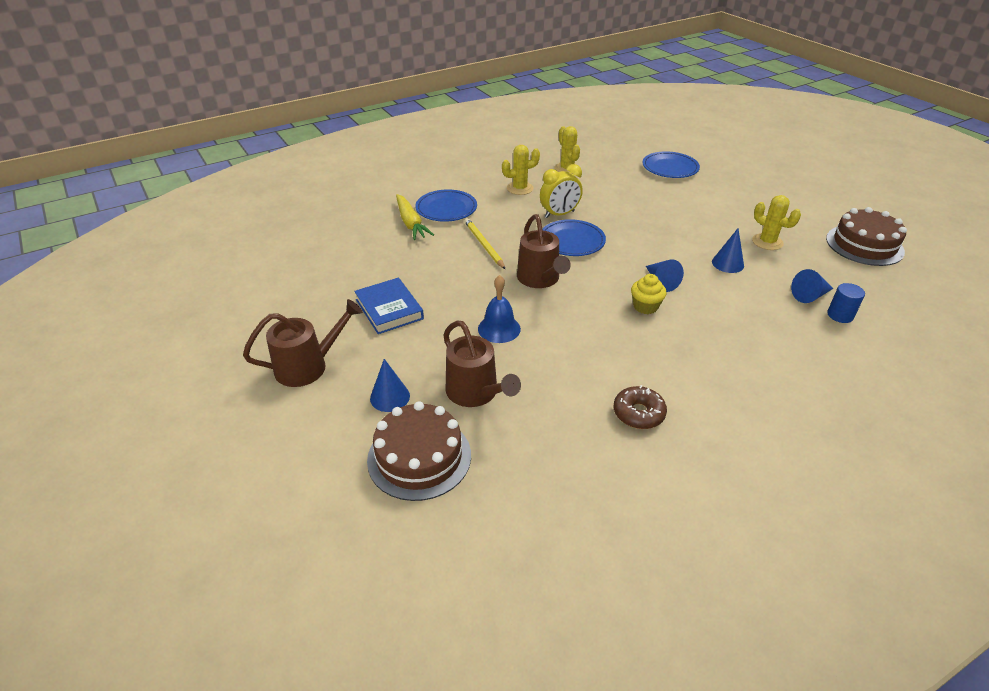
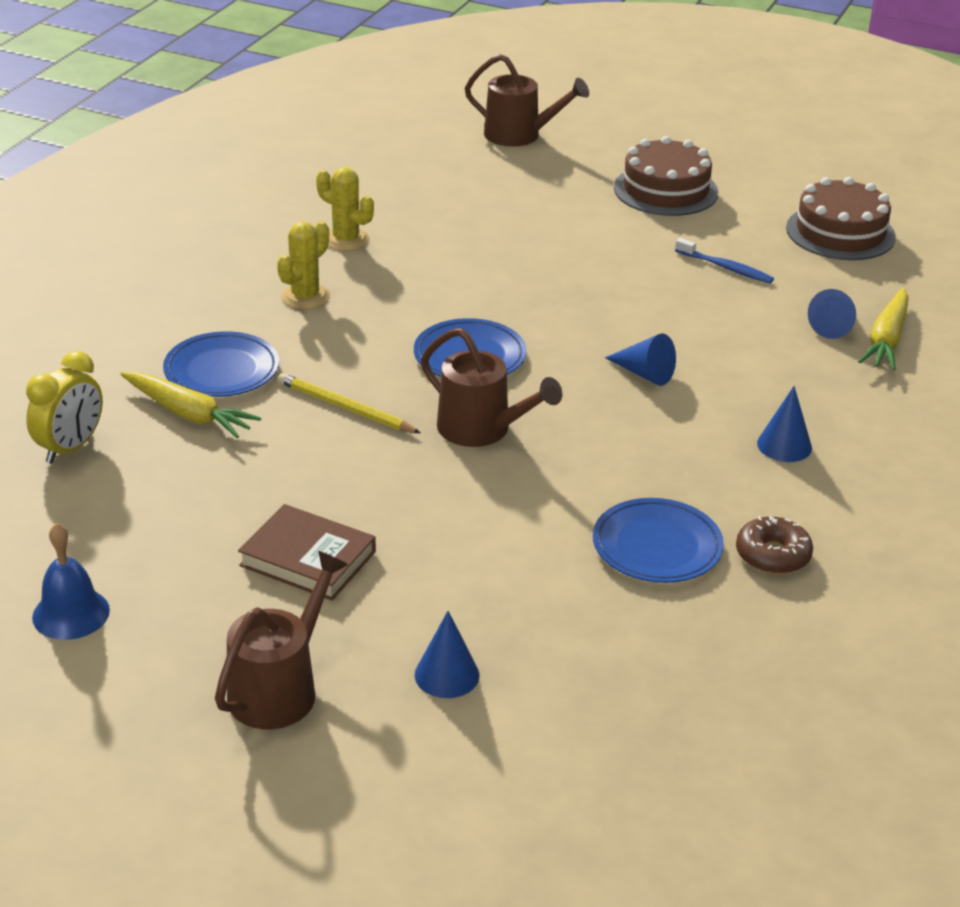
camera: 35 degrees left, 5 degrees down
blue book [354,278,424,334] -> brown book [238,504,376,601]
brown cake [367,401,471,501] -> brown cake moved to [614,136,718,216]
brown watering can [444,321,521,407] -> brown watering can moved to [465,54,589,147]
blue bell [478,275,521,343] -> blue bell moved to [32,523,110,640]
yellow clock [540,164,583,218] -> yellow clock moved to [26,351,103,463]
yellow cupcake [631,274,667,314] -> none
blue plate [643,151,700,178] -> blue plate moved to [593,498,724,583]
blue cone [712,228,744,273] -> blue cone moved to [757,386,812,462]
yellow cactus [752,195,801,250] -> blue toothbrush [675,238,774,283]
blue cylinder [827,283,865,323] -> yellow carrot [858,288,909,370]

